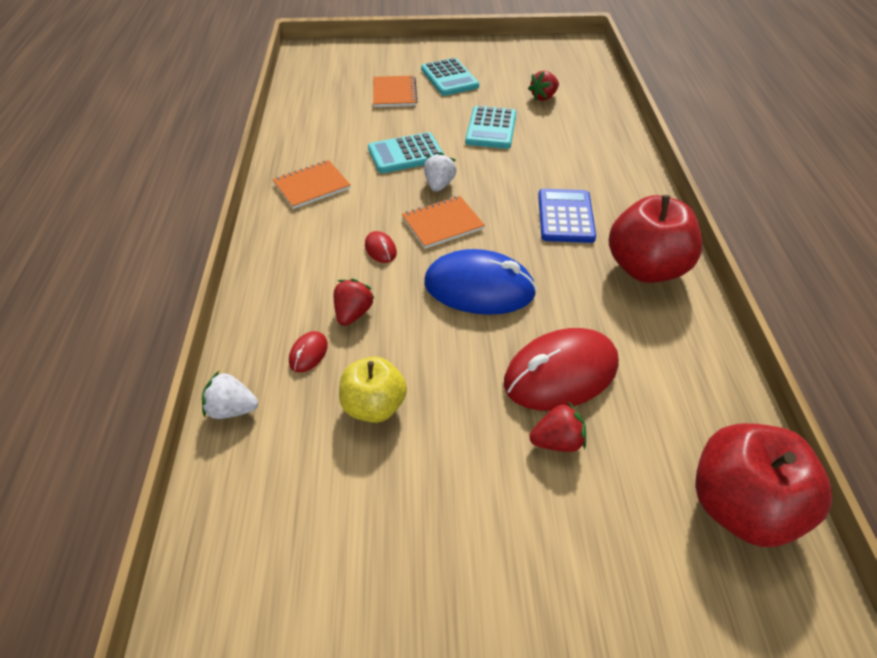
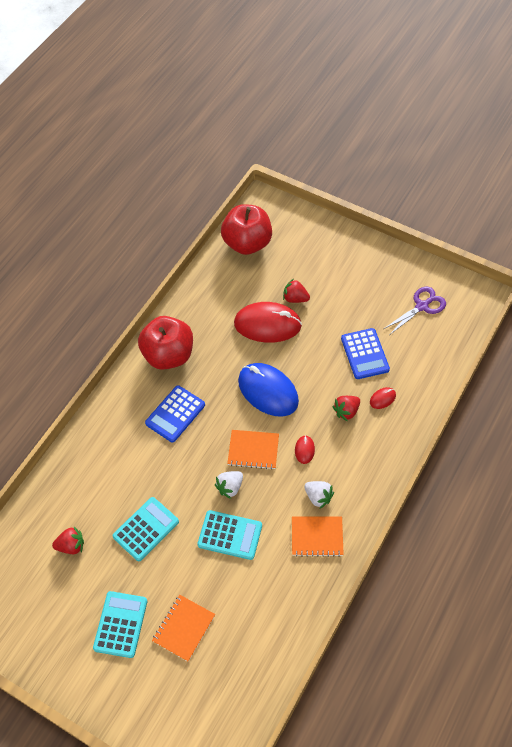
camera: 145 degrees left, 10 degrees up
white strawberry [202,371,258,419] -> white strawberry moved to [304,481,334,509]
yellow apple [339,357,407,423] -> blue calculator [341,328,390,379]
none -> purple scissors [384,286,446,334]

